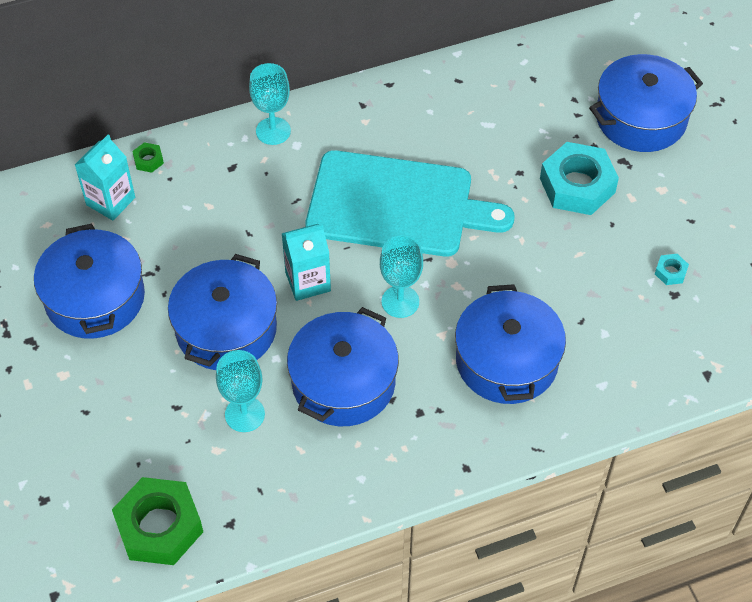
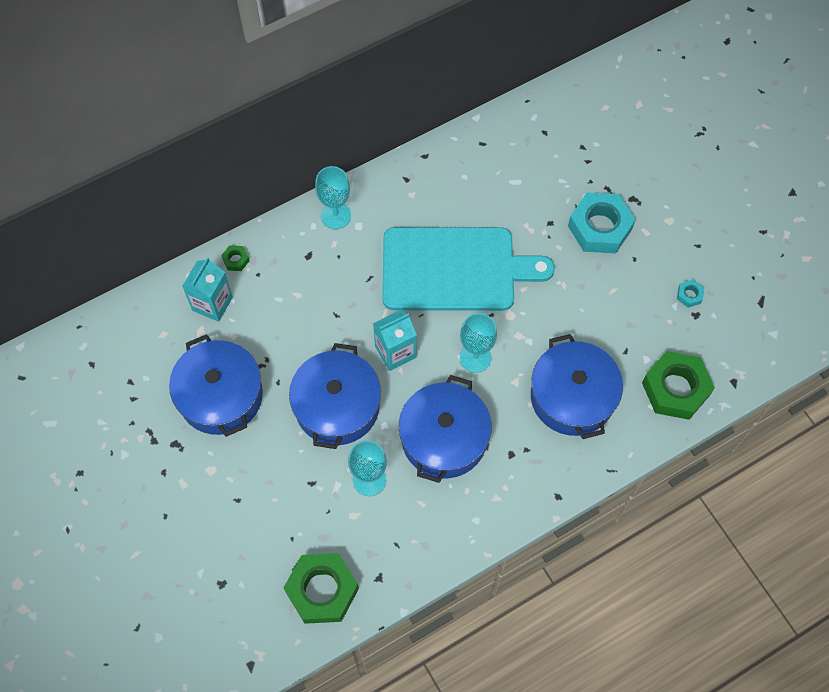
camera: 10 degrees left, 10 degrees up
blue pot [589,54,703,152] -> none
none -> green nut [642,351,715,420]

